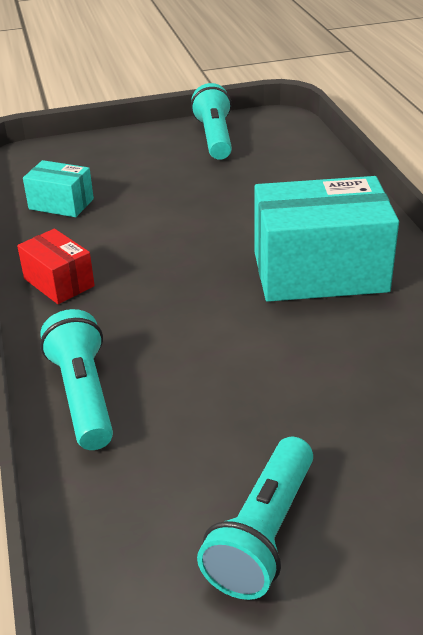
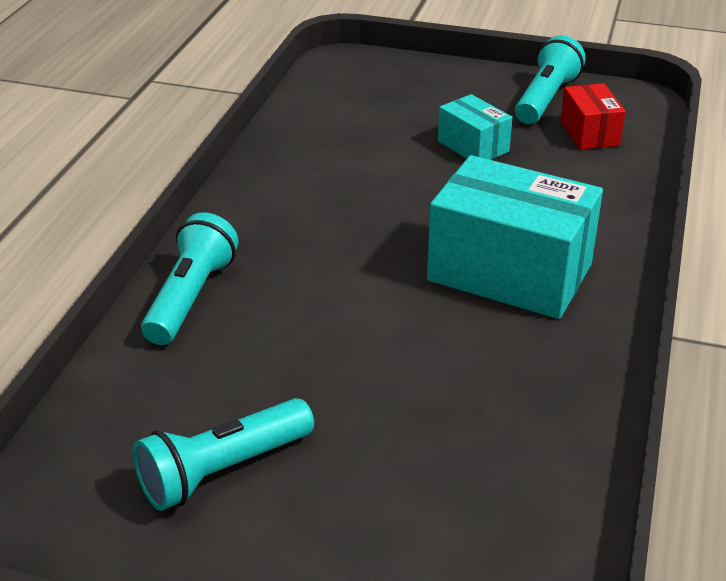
camera: 30 degrees right, 0 degrees up
red box [17,229,95,304] -> red box moved to [560,83,626,150]
turquoise box [23,160,94,217] -> turquoise box moved to [438,94,513,160]

